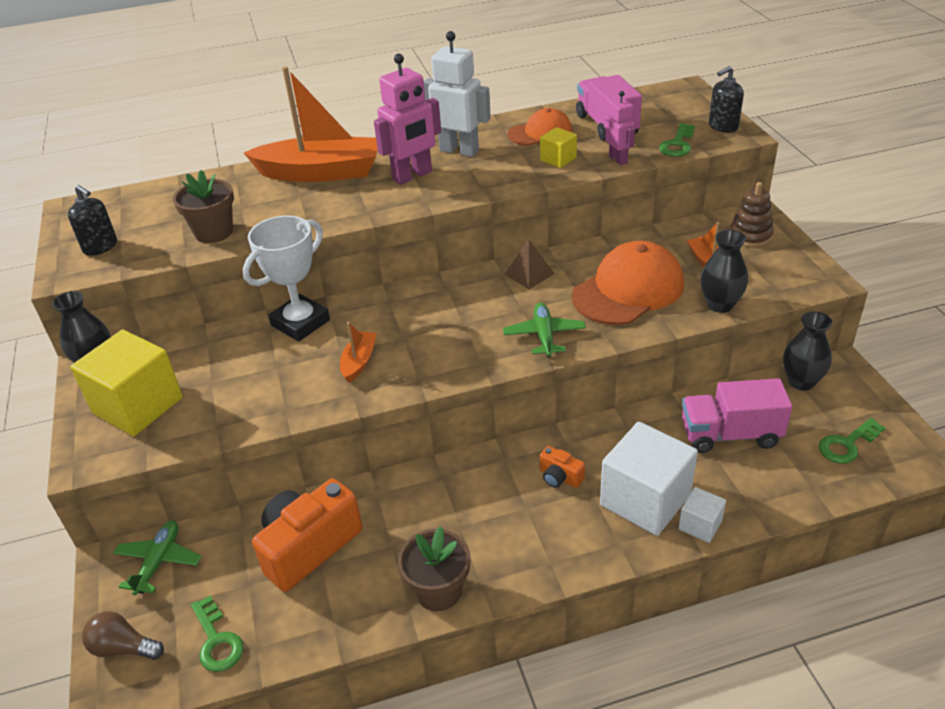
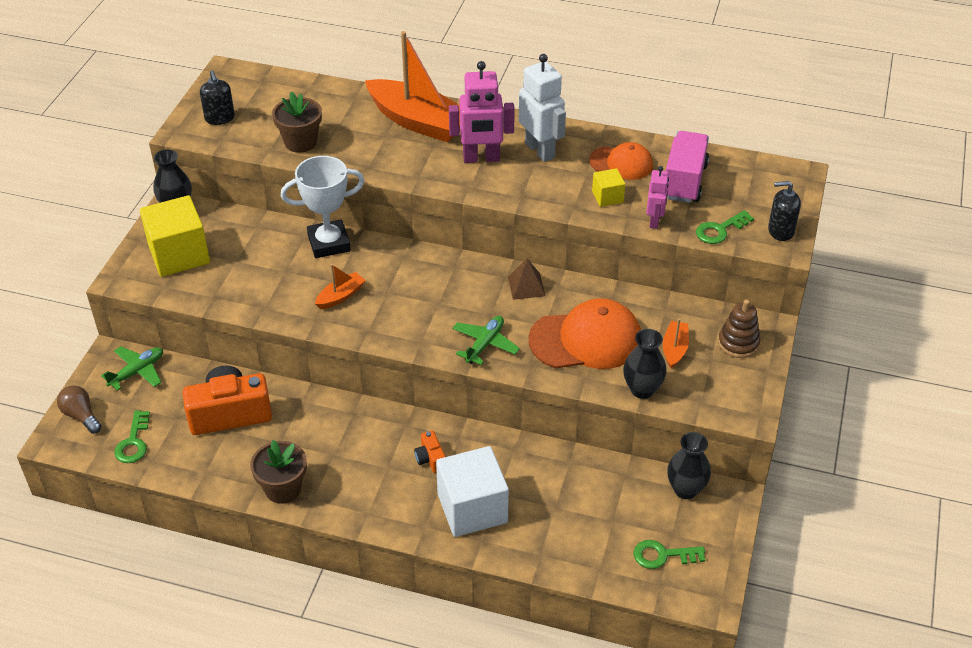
camera: 30 degrees right, 5 degrees up
white cube [678,487,726,543] -> none
pink truck [682,378,792,453] -> none

